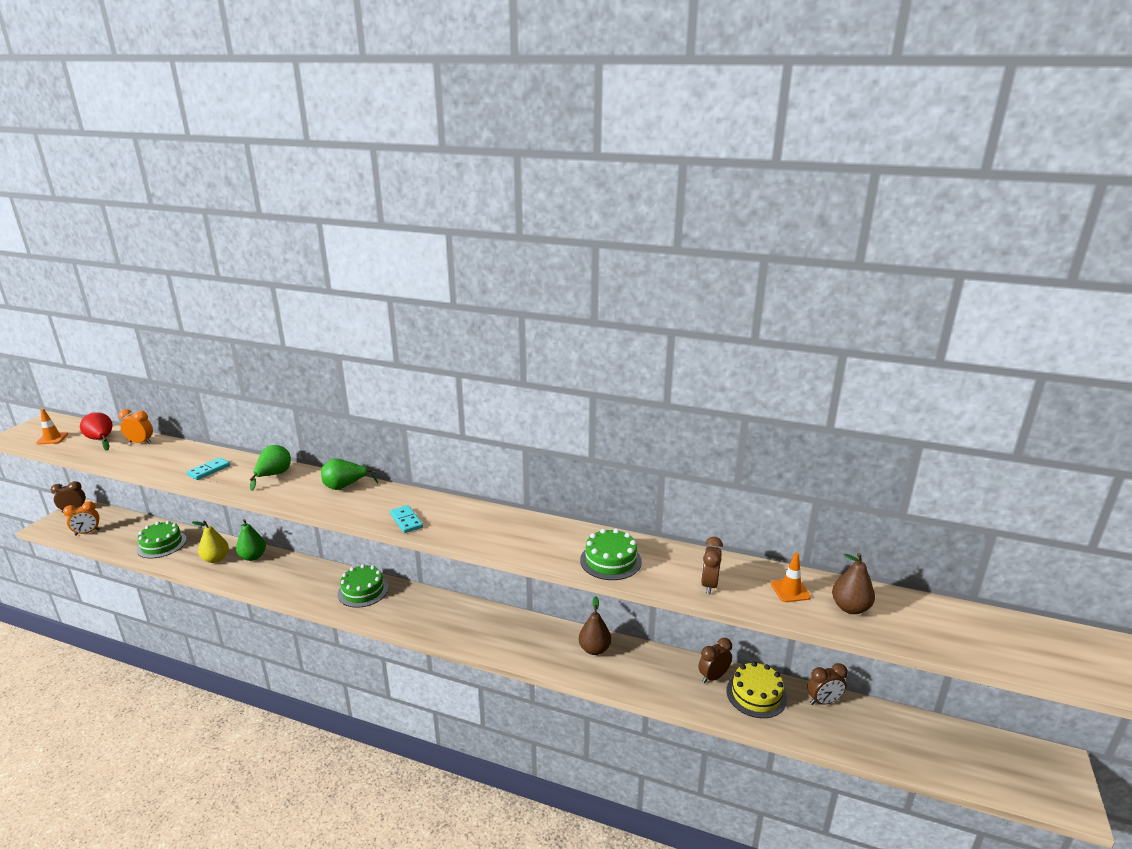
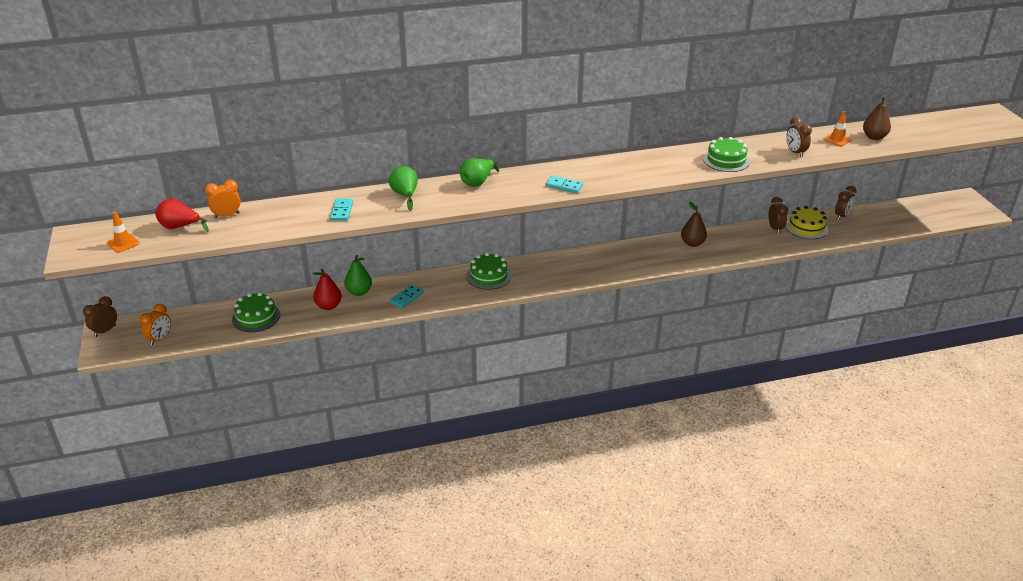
camera: 35 degrees left, 10 degrees up
yellow pear [192,520,229,563] -> red pear [313,269,342,310]
brown clock [698,638,732,683] -> brown clock turned 150 degrees clockwise [768,197,788,234]
none -> turquoise domino [390,285,423,308]

